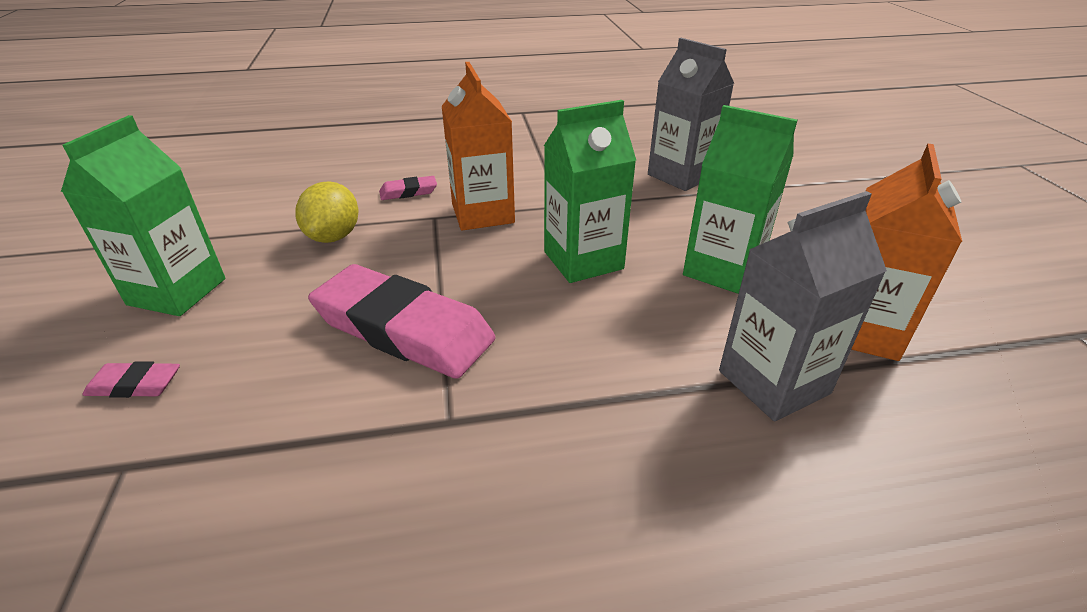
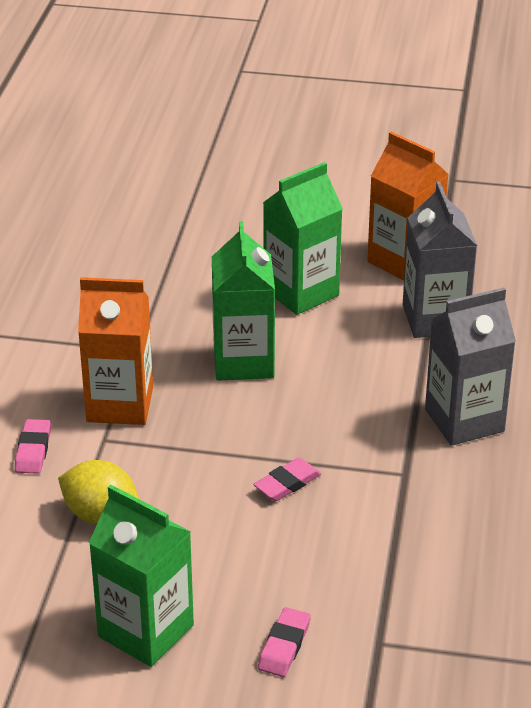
camera: 70 degrees left, 0 degrees up
pink eraser [308,264,495,379] -> pink eraser [253,457,321,501], size x0.43
grey carton [648,38,734,191] -> grey carton moved to [425,287,516,446]

